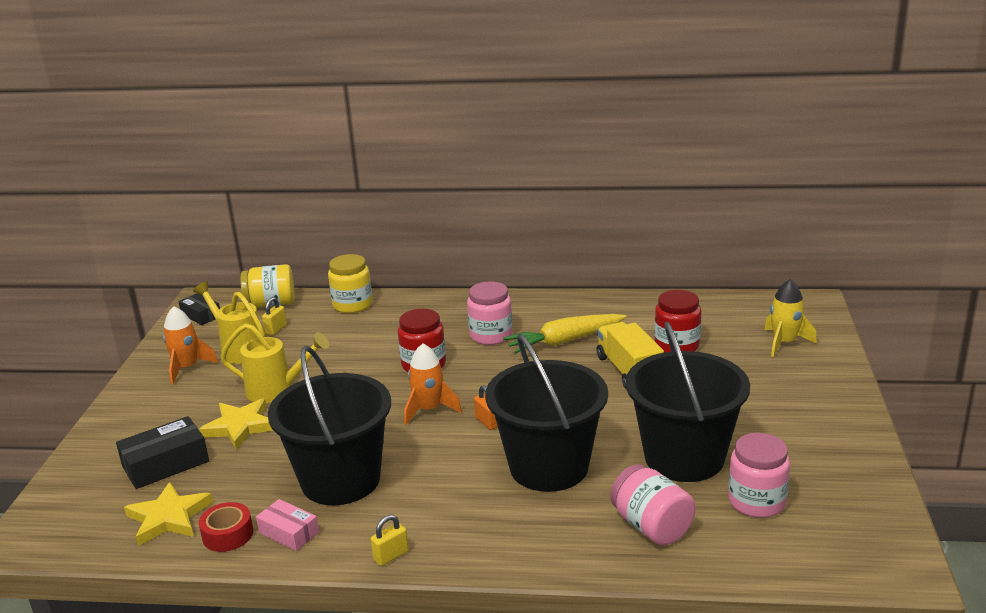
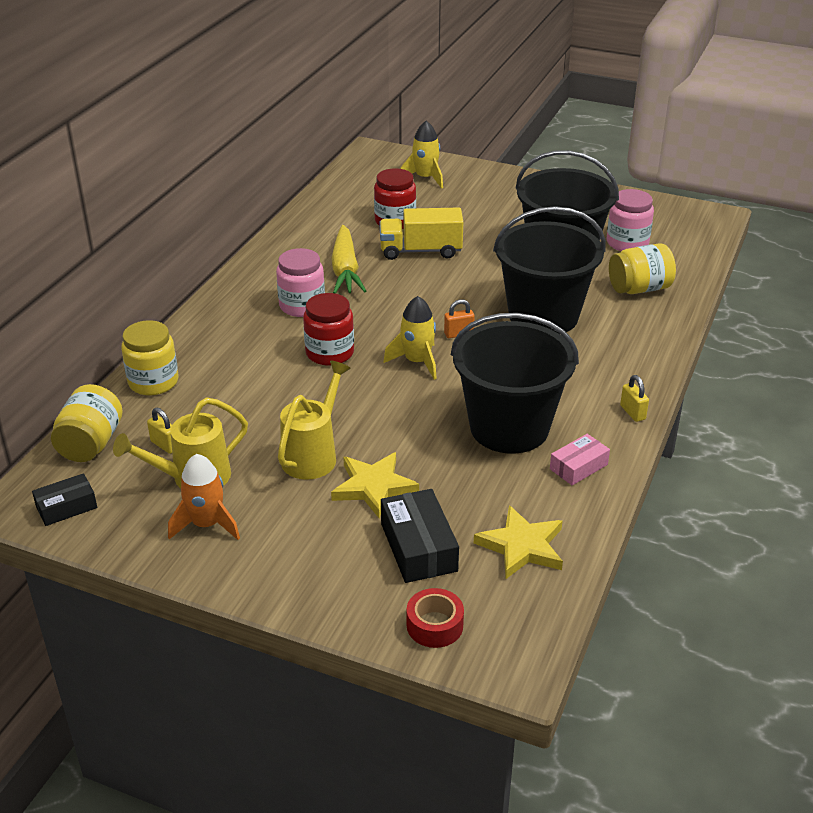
camera: 75 degrees left, 10 degrees up
red tape [199,502,253,552] -> red tape moved to [407,588,464,648]
orange rocket [404,344,462,425] -> yellow rocket [383,296,437,380]
pink jar [610,464,695,545] -> yellow jar [609,243,676,294]

